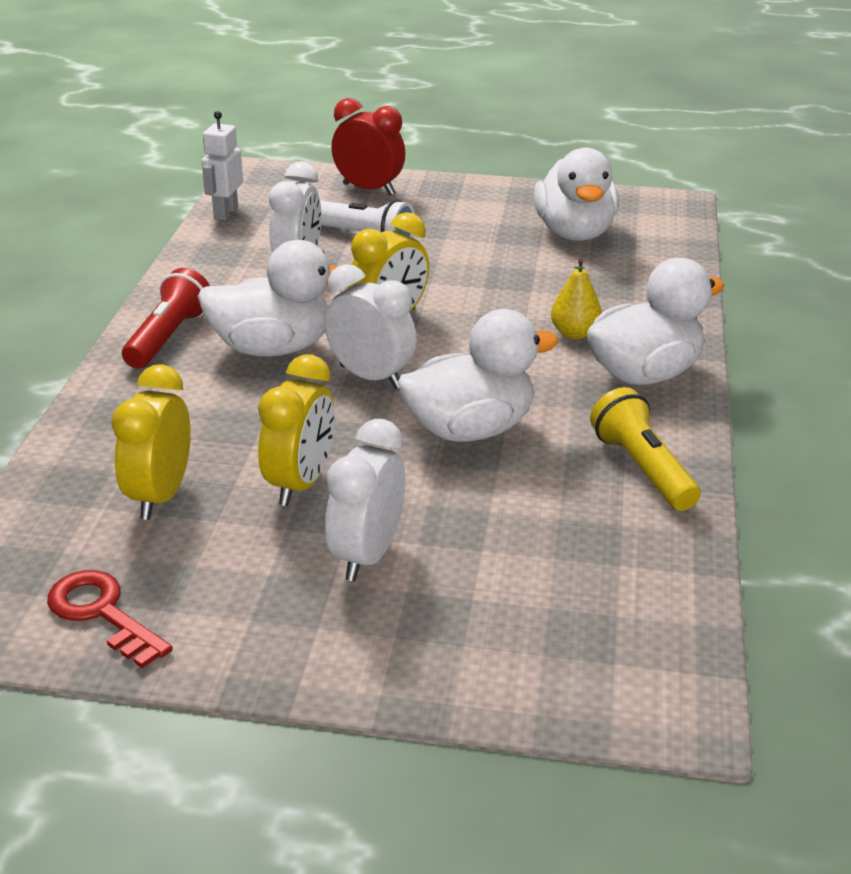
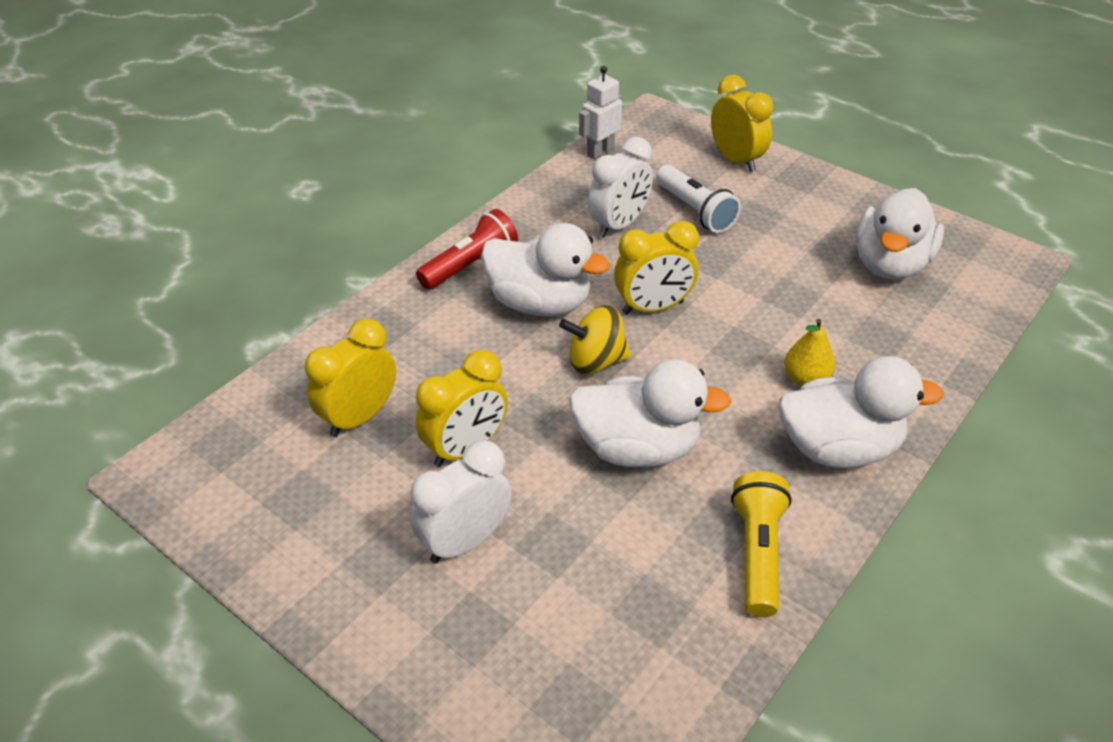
camera: 30 degrees right, 10 degrees up
red key [47,570,173,668] -> none
white clock [324,264,417,389] -> yellow spinning top [559,305,631,375]
red clock [331,98,405,195] -> yellow clock [711,75,773,172]

